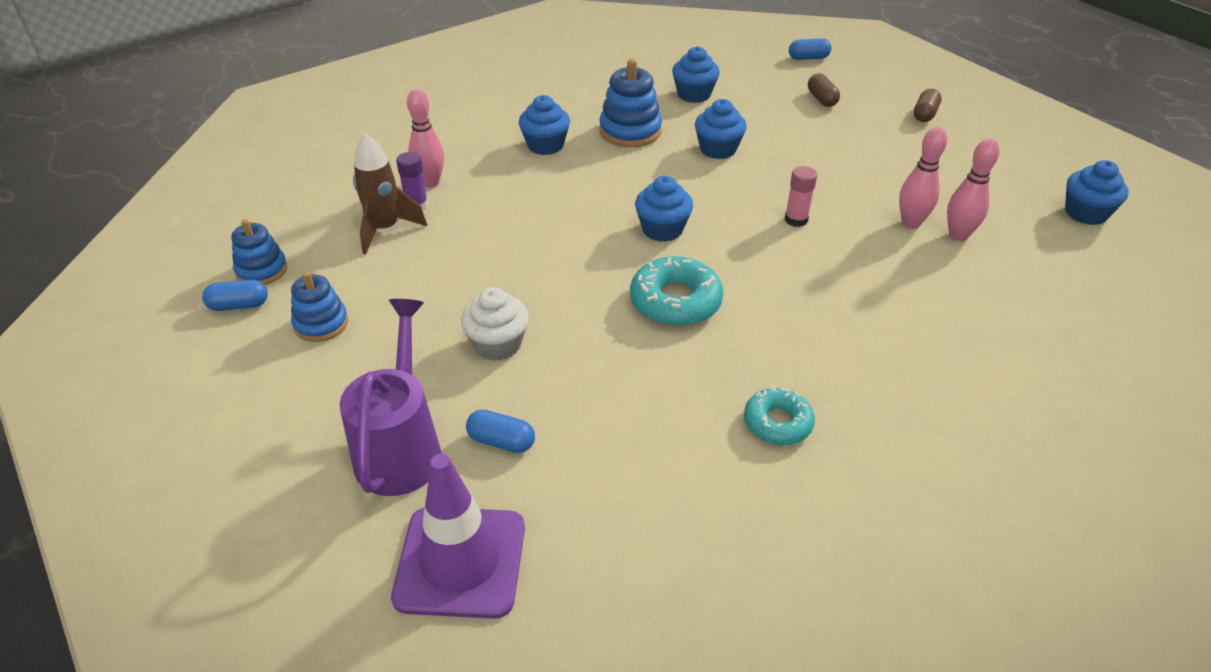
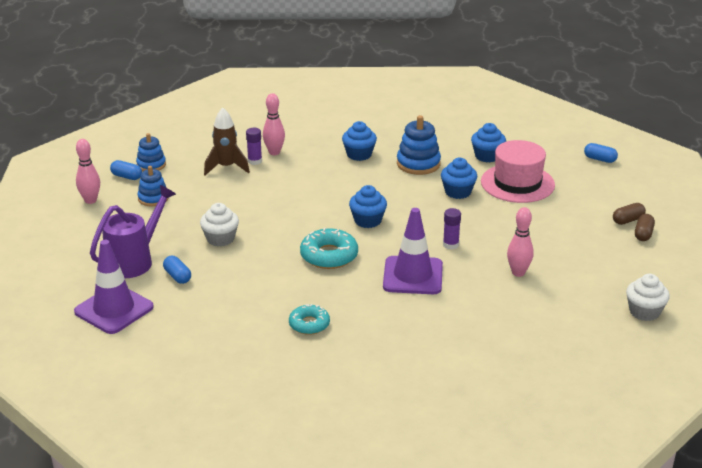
camera: 35 degrees right, 10 degrees down
pink glue stick [785,166,817,227] -> purple glue stick [443,208,461,250]
brown capsule [808,74,840,107] -> brown capsule moved to [635,214,655,241]
pink bowling pin [947,139,999,241] -> pink bowling pin moved to [76,139,100,204]
blue cupcake [1065,160,1129,225] -> white cupcake [626,274,670,321]
none -> purple traffic cone [383,208,443,294]
none -> pink hat [481,140,555,203]

